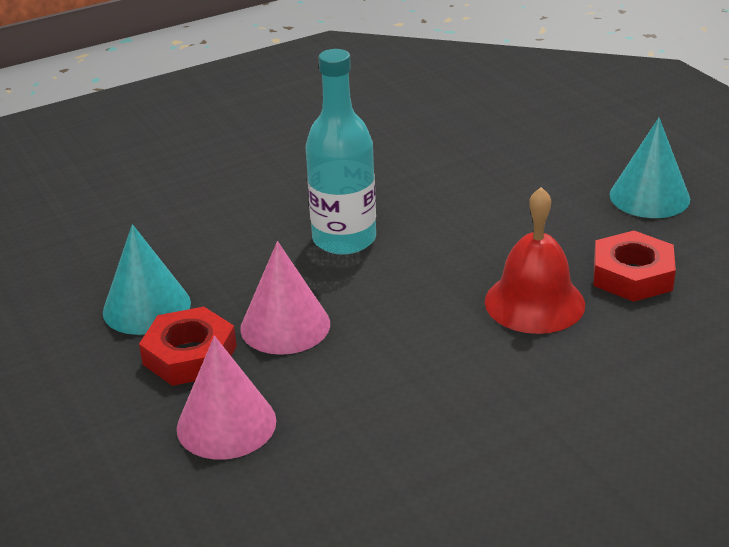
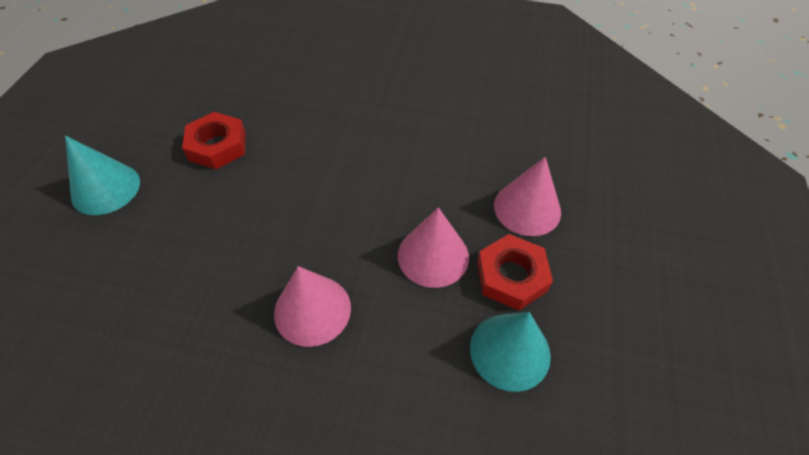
camera: 140 degrees left, 20 degrees up
turquoise bottle [306,49,376,255] -> pink cone [274,266,351,347]
red bell [485,187,585,334] -> none

